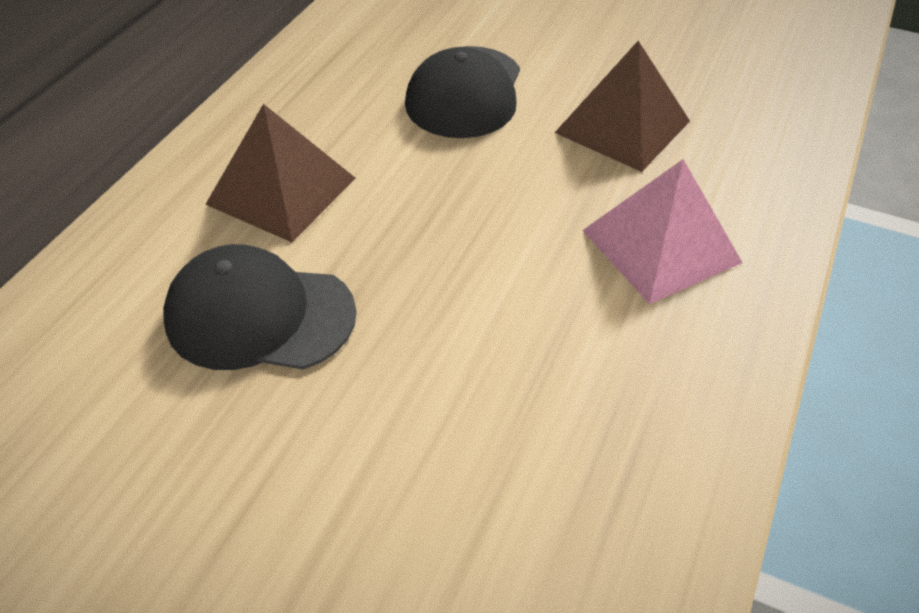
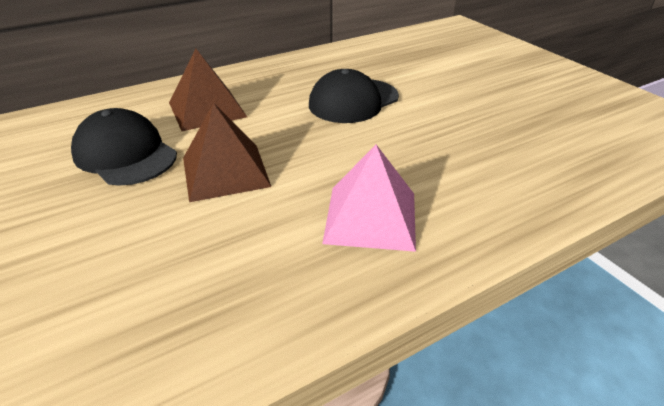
camera: 35 degrees right, 10 degrees down
brown pyramid [555,41,690,172] -> brown pyramid moved to [183,103,271,202]

